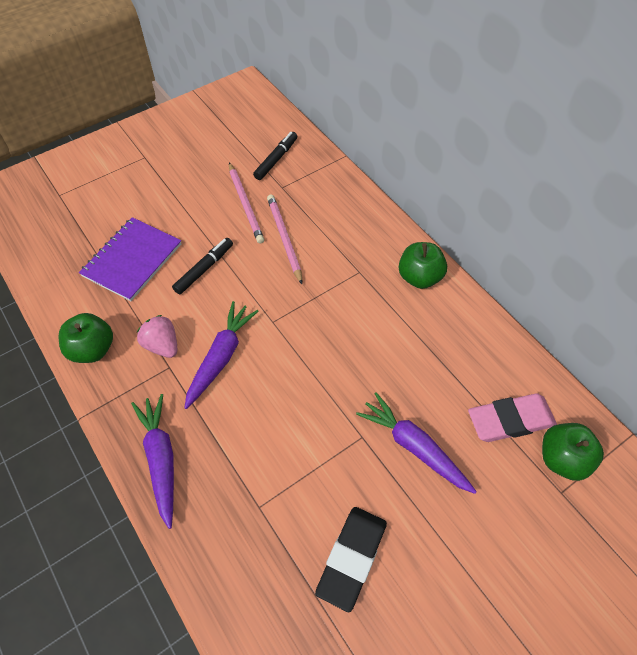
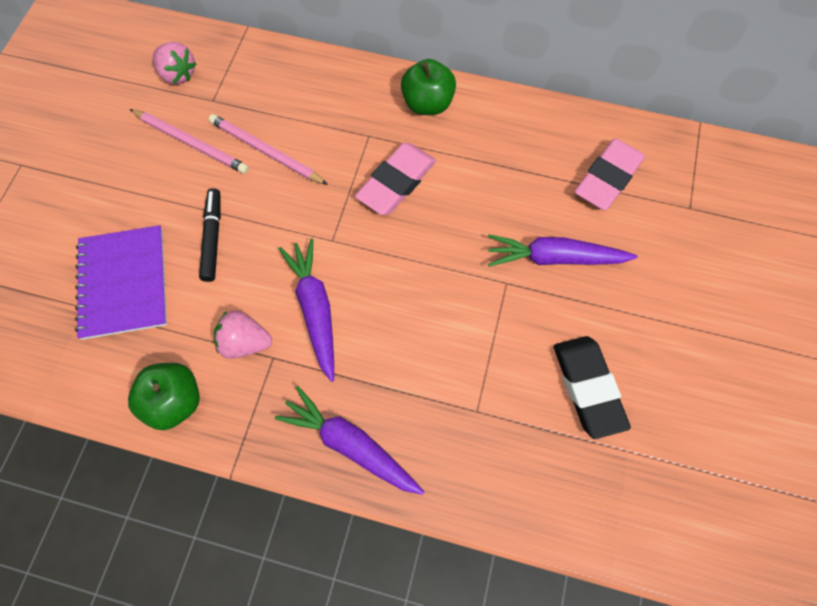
camera: 40 degrees left, 10 degrees up
black marker [253,132,297,180] -> pink strawberry [153,42,196,84]
green apple [542,423,604,481] -> none
none -> pink eraser [355,143,436,215]

